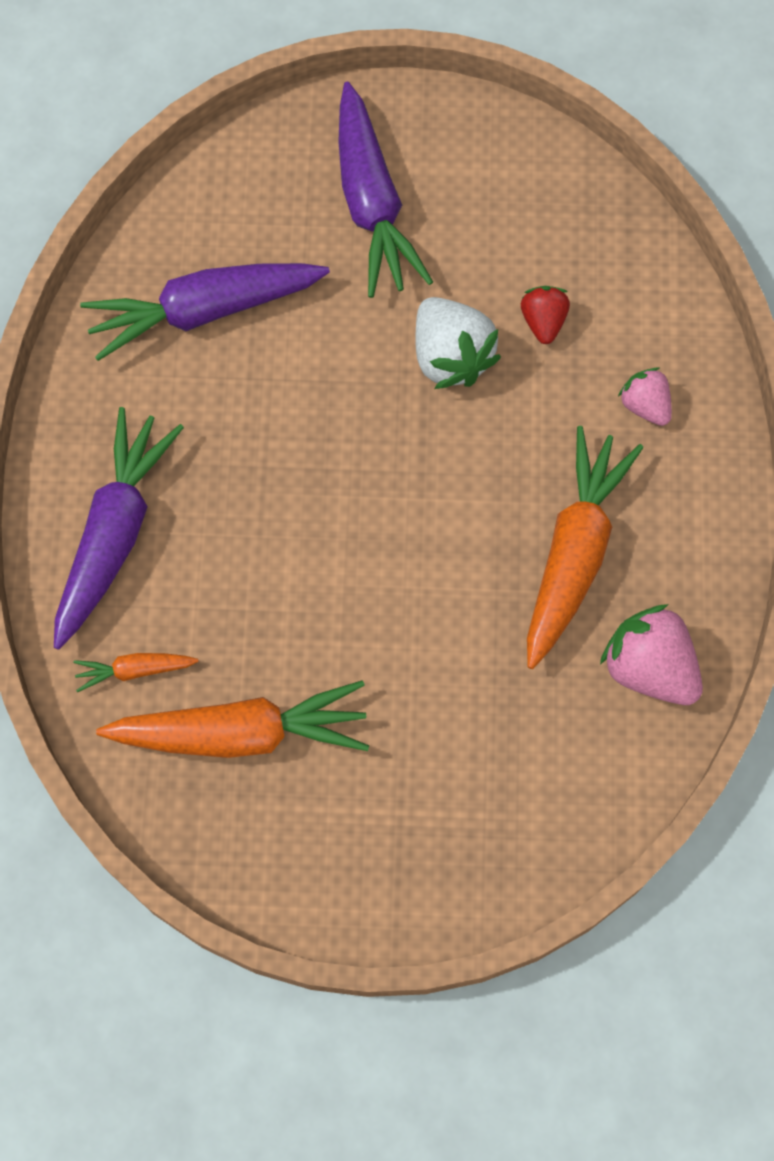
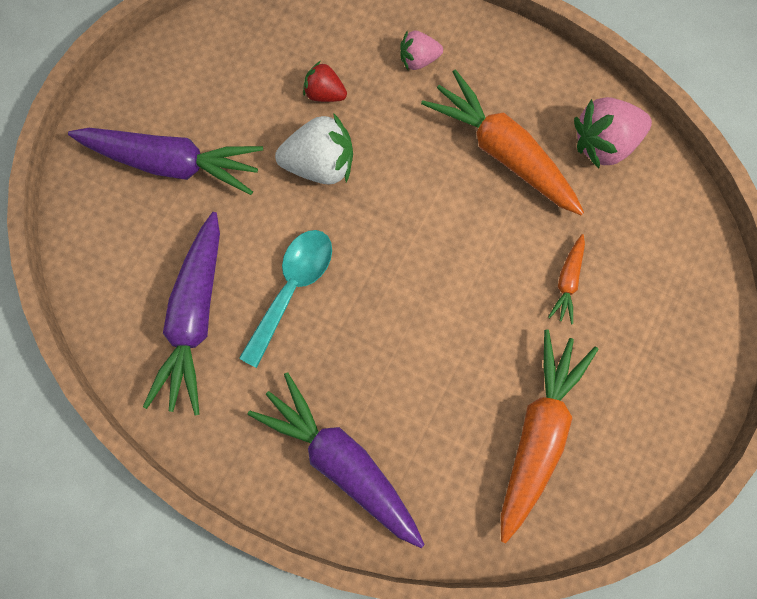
camera: 65 degrees left, 5 degrees up
orange carrot [74,653,199,692] -> orange carrot moved to [548,234,585,324]
none -> turquoise spoon [239,230,332,368]

